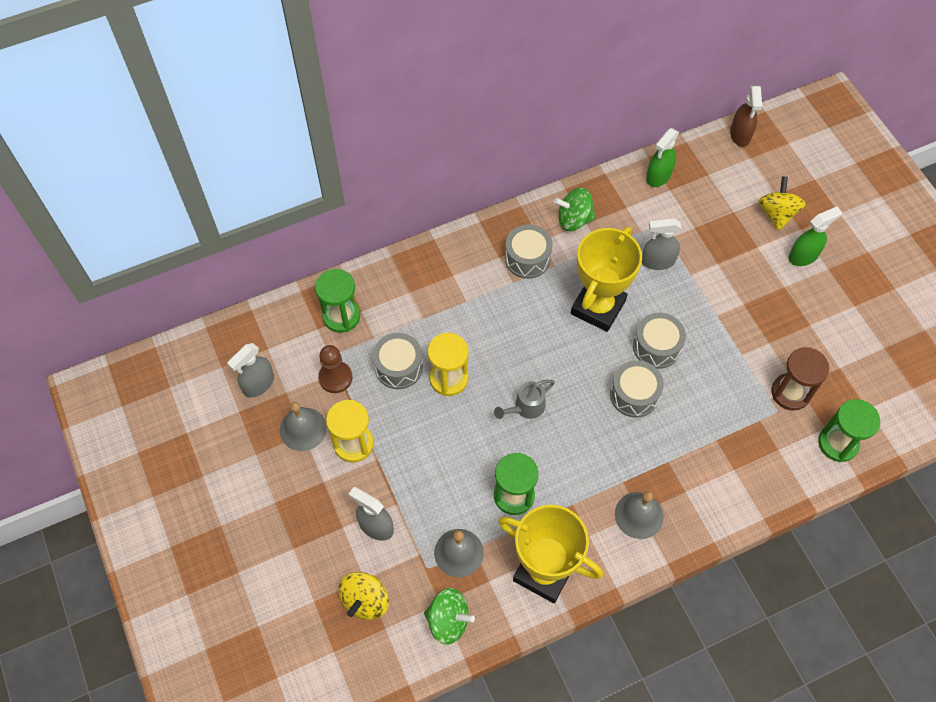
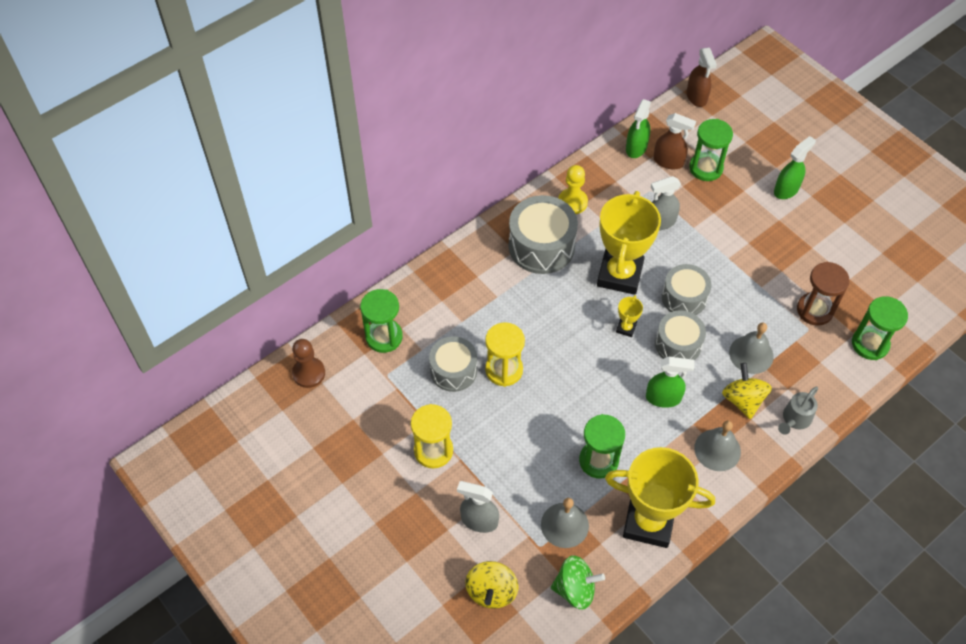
camera: 15 degrees left, 5 degrees down
grey spray bottle [227,343,274,398] -> none
grey bell [280,402,327,451] -> grey bell moved to [729,322,774,374]
brown pawn [318,345,352,393] -> brown pawn moved to [292,339,325,388]
grey watering can [494,380,555,419] -> grey watering can moved to [778,387,818,435]
grey drum [505,225,553,279] -> grey drum [508,195,578,274], size x1.52
green spinning top [554,187,596,231] -> yellow pawn [558,165,588,214]
yellow spinning top [758,176,806,231] -> yellow spinning top moved to [722,363,772,419]
none -> yellow trophy [616,295,643,337]
none -> green spray bottle [646,357,695,408]
none -> brown spray bottle [653,113,696,169]
none -> green hourglass [689,119,733,181]

